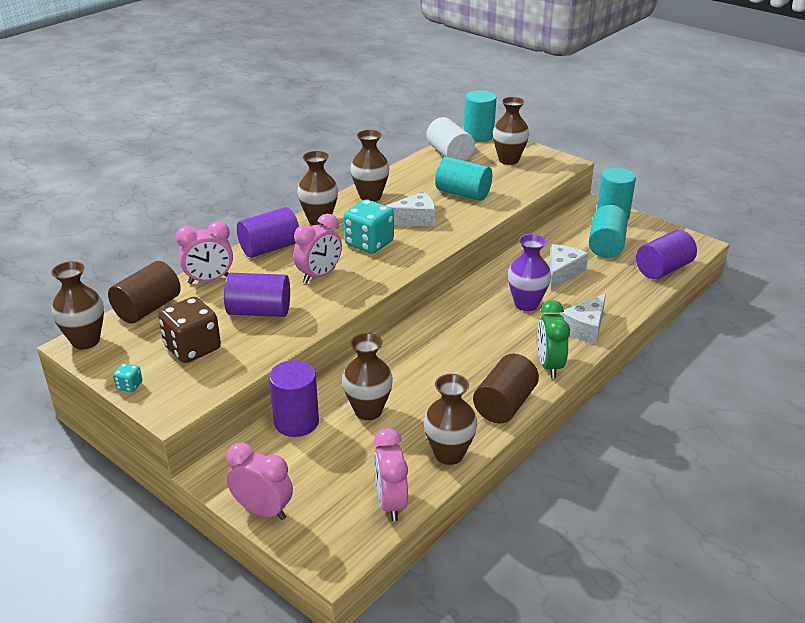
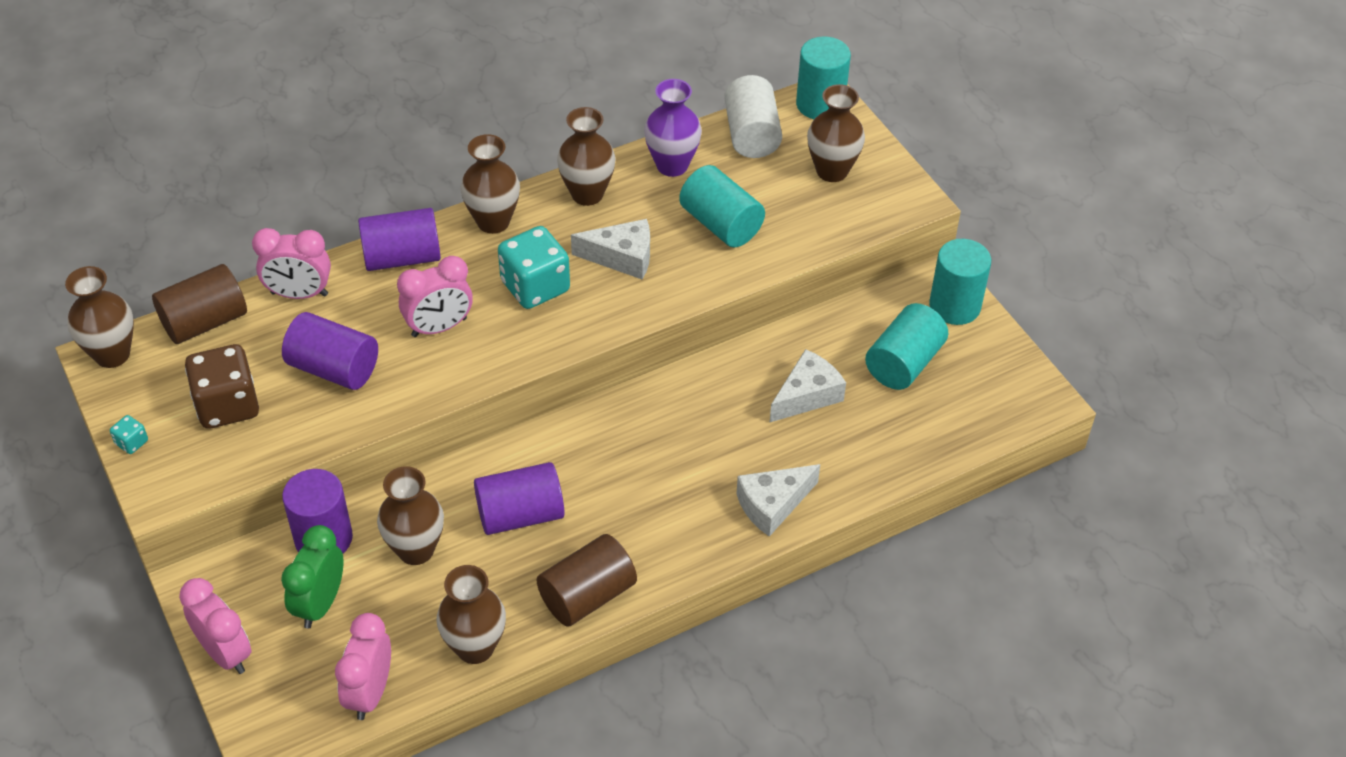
camera: 20 degrees right, 15 degrees up
purple vase [508,234,551,311] -> purple vase moved to [644,79,702,177]
green clock [537,300,570,378] -> green clock moved to [281,525,343,629]
purple cylinder [636,230,697,279] -> purple cylinder moved to [474,462,565,535]

